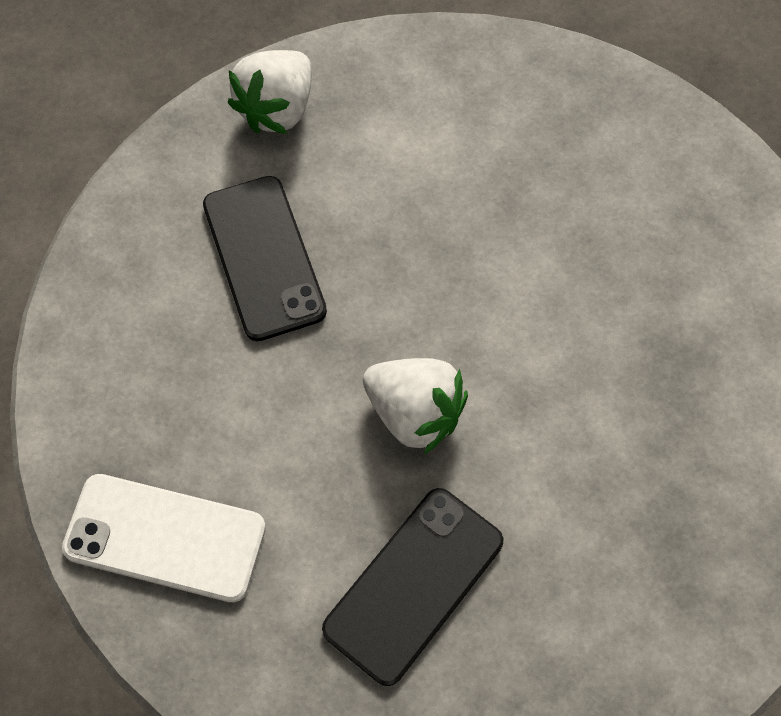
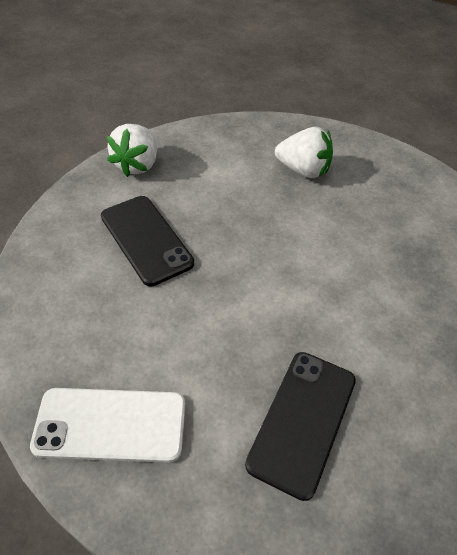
camera: 15 degrees left, 15 degrees down
white strawberry [363,358,468,454] -> white strawberry moved to [275,127,333,178]

